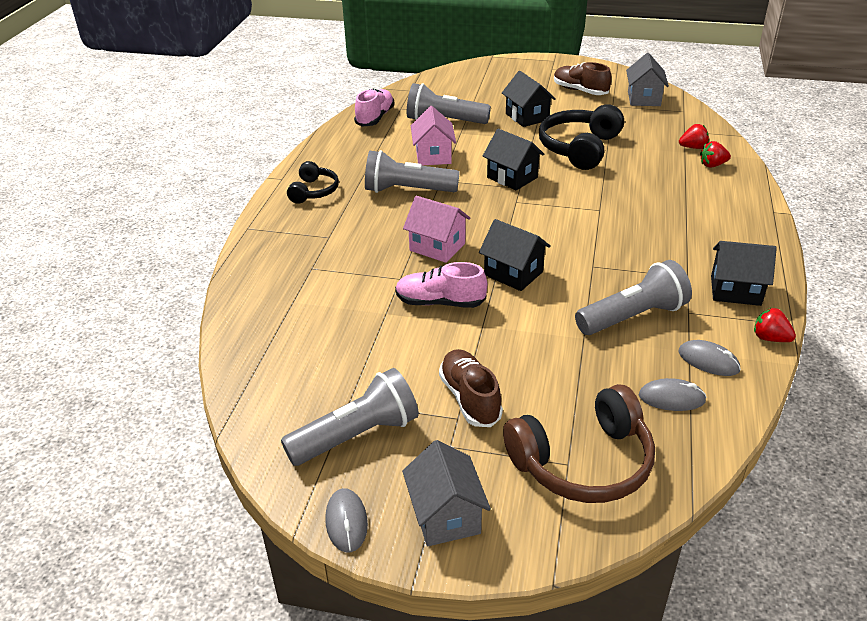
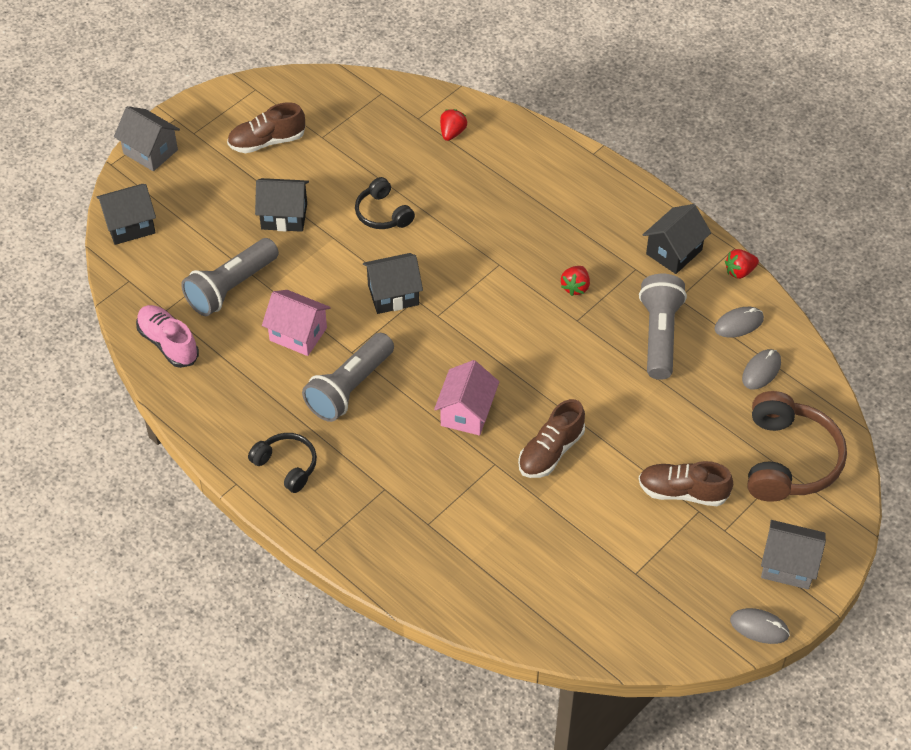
camera: 60 degrees left, 15 degrees up
grey flashlight [281,368,419,466] -> none
pink shoe [395,262,487,308] -> brown shoe [518,399,585,478]
pink house [403,196,471,263] -> pink house turned 45 degrees counterclockwise [434,360,499,435]
black house [479,219,551,291] -> black house moved to [97,184,156,245]
black headphones [539,104,624,170] -> black headphones [355,177,415,229], size x0.57
grey house [626,53,669,106] -> grey house moved to [114,106,180,171]
red strawberry [700,141,731,168] -> red strawberry moved to [561,266,590,296]

